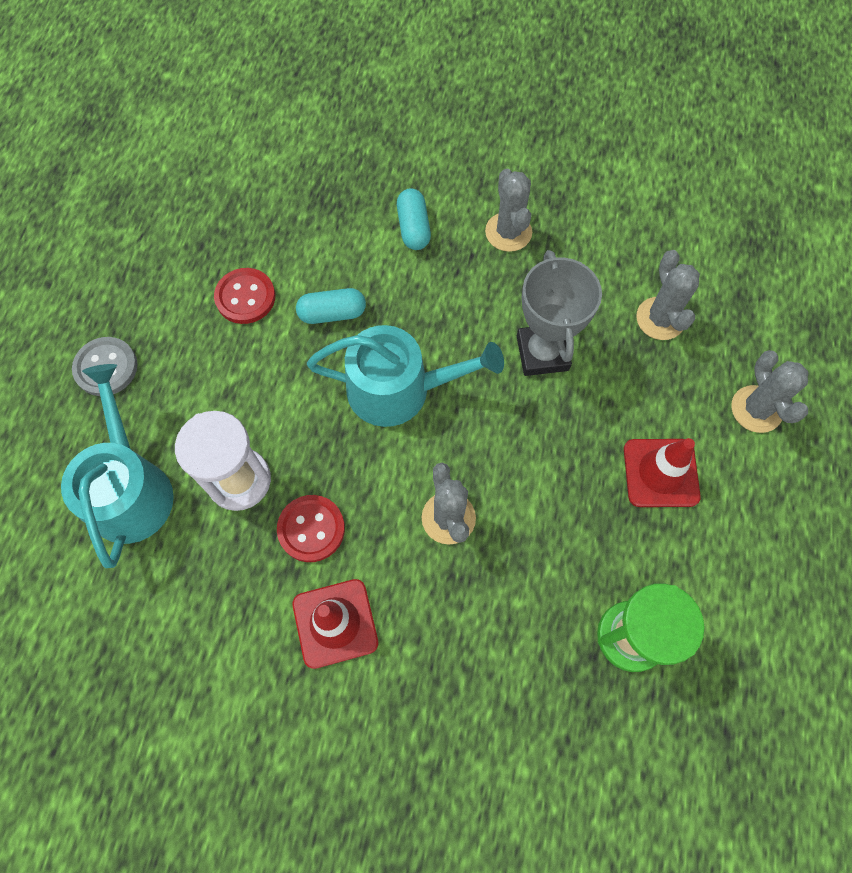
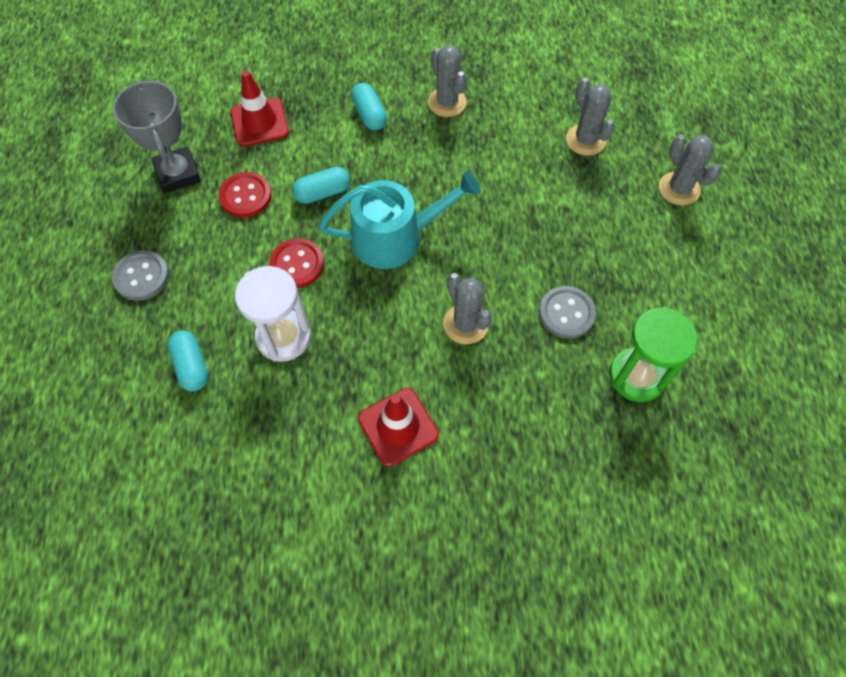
camera: 15 degrees left, 5 degrees down
turquoise watering can [61,364,174,568] -> turquoise capsule [167,330,208,391]
red button [277,495,345,562] -> red button moved to [269,238,324,288]
grey trophy [517,250,602,376] -> grey trophy moved to [112,80,201,193]
red traffic cone [624,438,701,507] -> red traffic cone moved to [230,70,289,147]
none -> grey button [539,286,596,338]

